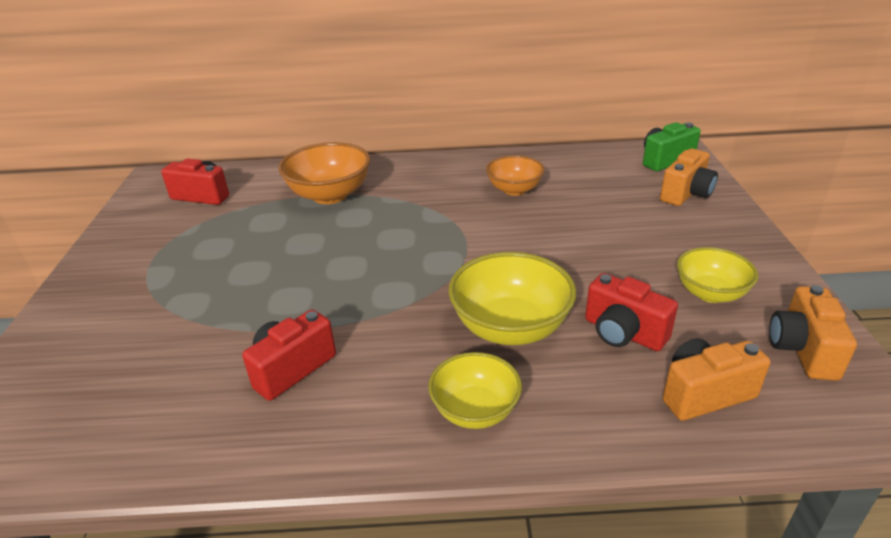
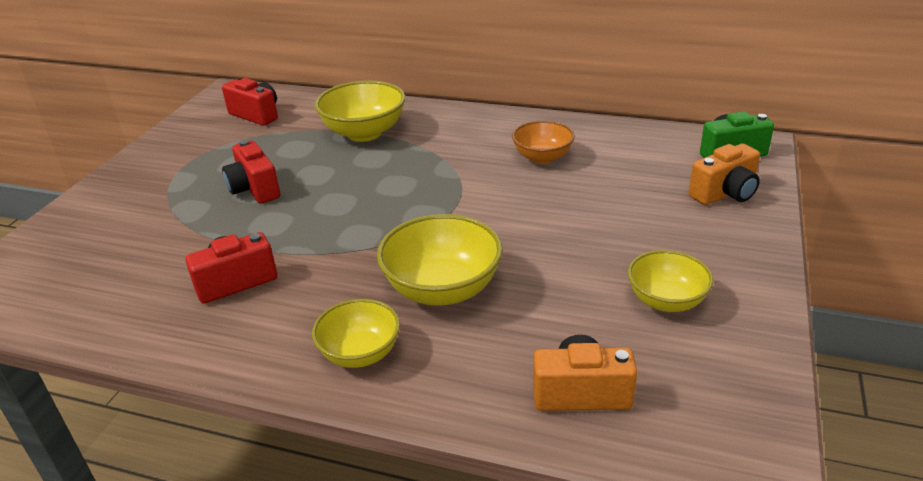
camera: 20 degrees right, 0 degrees up
orange bowl [278,142,371,204] -> yellow bowl [315,80,405,142]
red camera [585,273,678,351] -> red camera moved to [222,140,280,204]
orange camera [769,285,857,381] -> none

